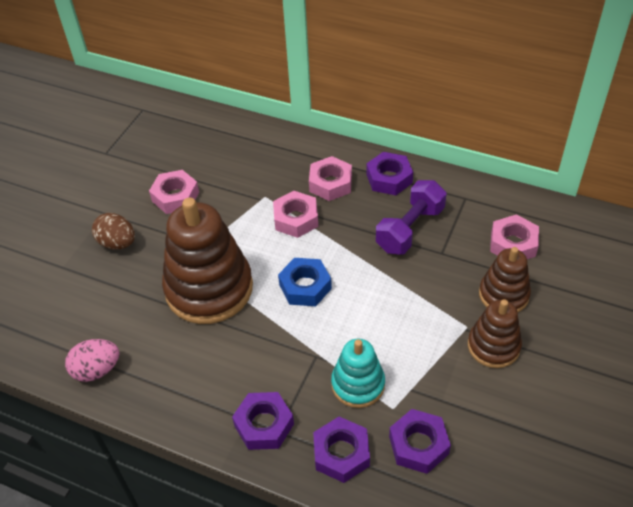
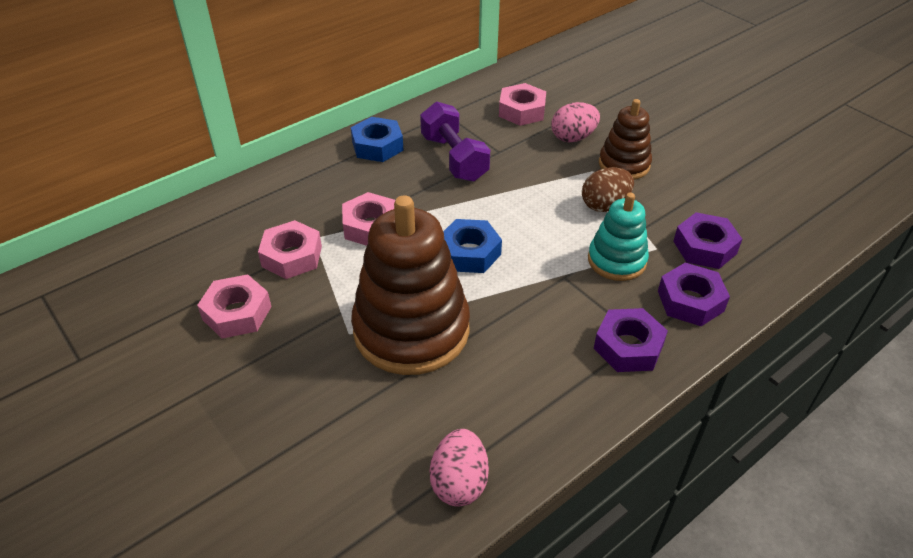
camera: 65 degrees left, 5 degrees down
brown egg [92,213,135,250] -> brown egg moved to [582,167,634,212]
pink nut [309,156,352,201] -> pink nut moved to [258,220,322,279]
purple nut [366,152,413,195] -> blue nut [351,117,404,162]
brown stacking toy [479,247,531,312] -> pink egg [551,102,600,143]

